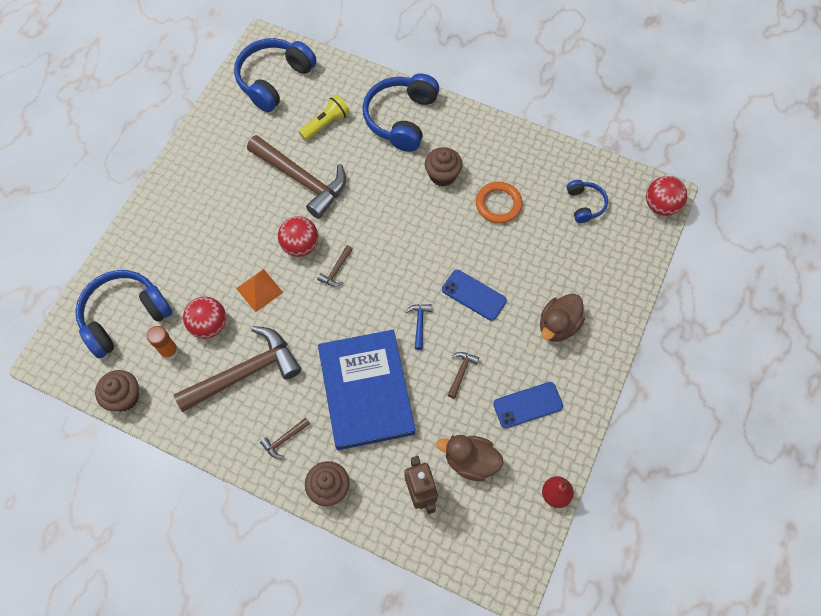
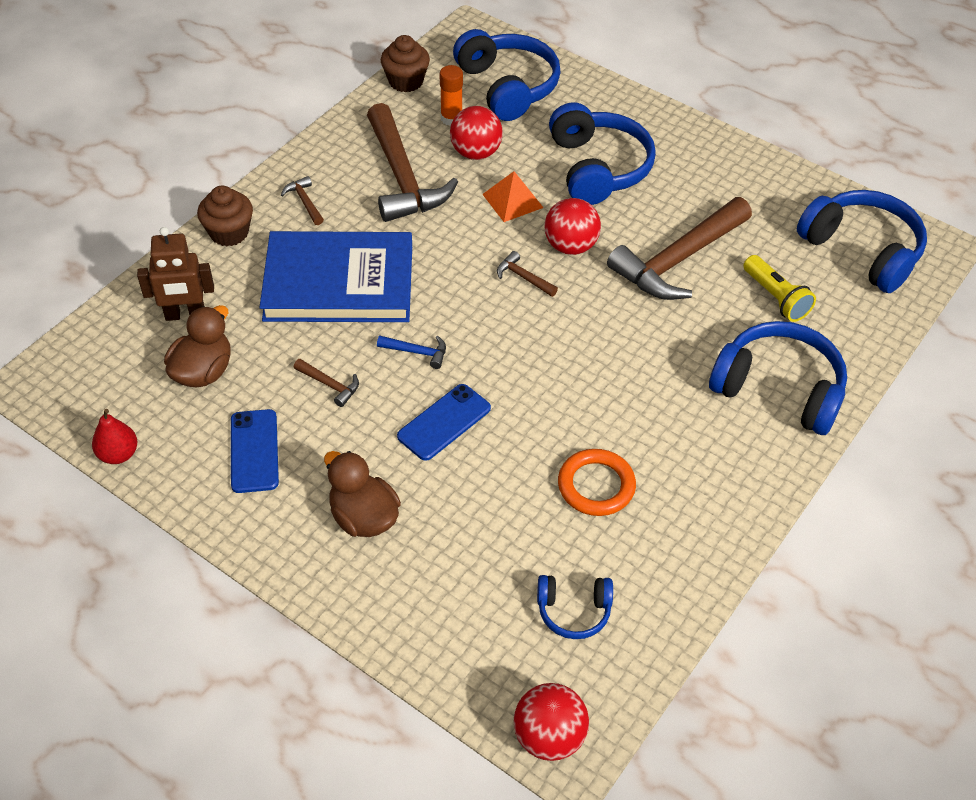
camera: 100 degrees right, 15 degrees down
brown cupcake [425,147,463,187] -> none
none -> blue headphones [549,103,656,205]

